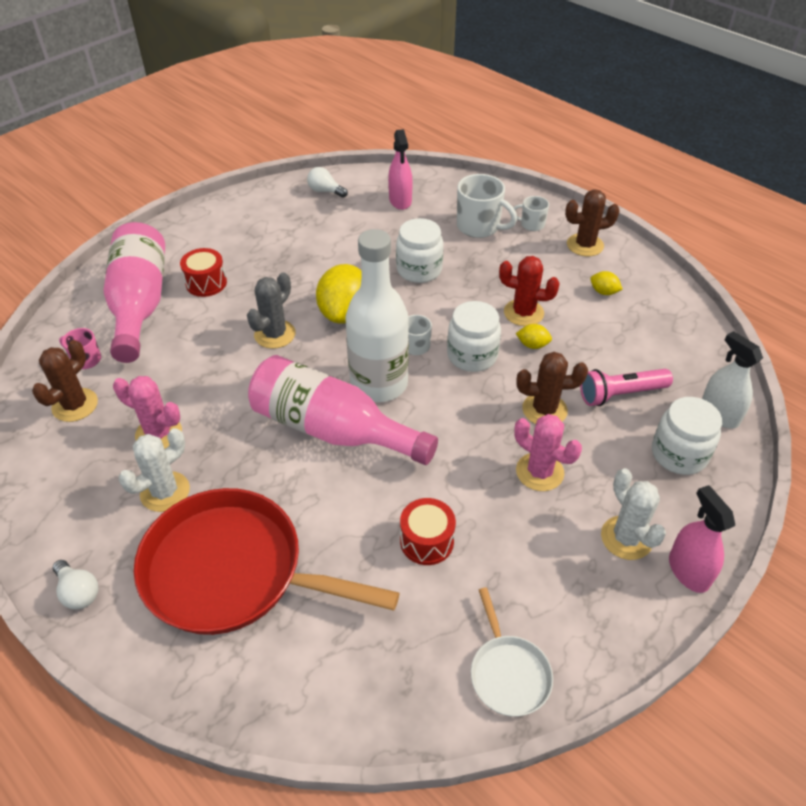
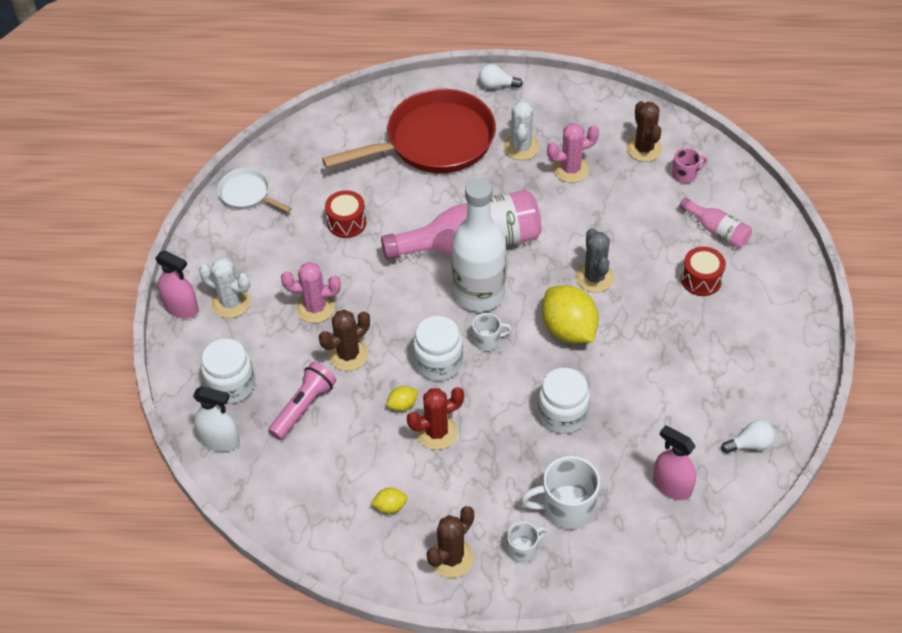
camera: 140 degrees right, 5 degrees up
pink bottle [103,222,165,363] -> pink bottle [680,197,752,248], size x0.49

